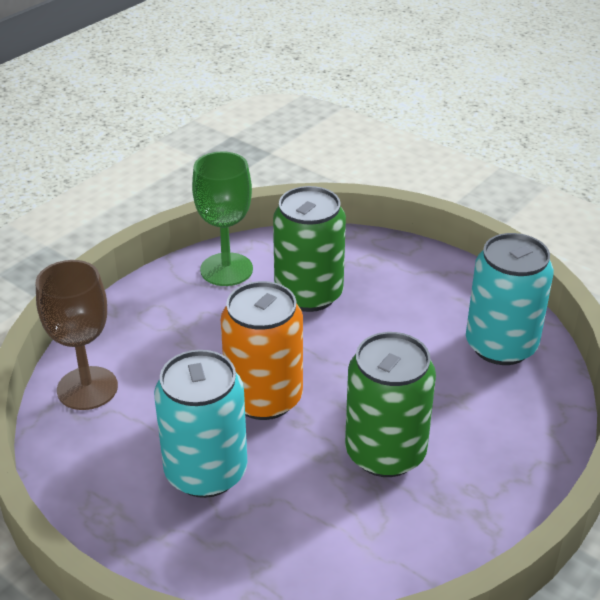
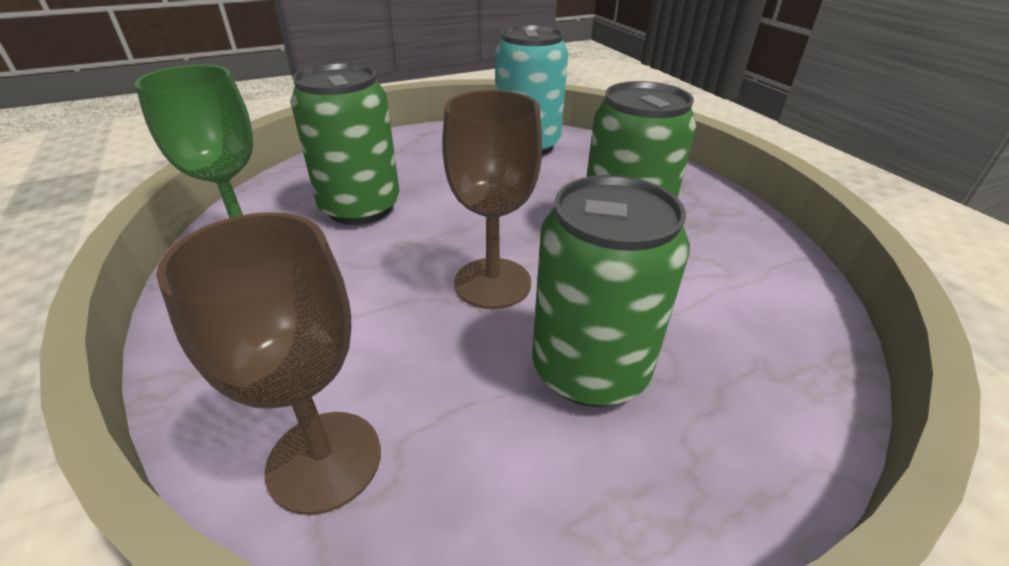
camera: 65 degrees left, 0 degrees up
turquoise can [154,350,247,498] -> green can [532,175,690,407]
orange can [221,281,303,420] -> brown goblet [442,90,542,309]

